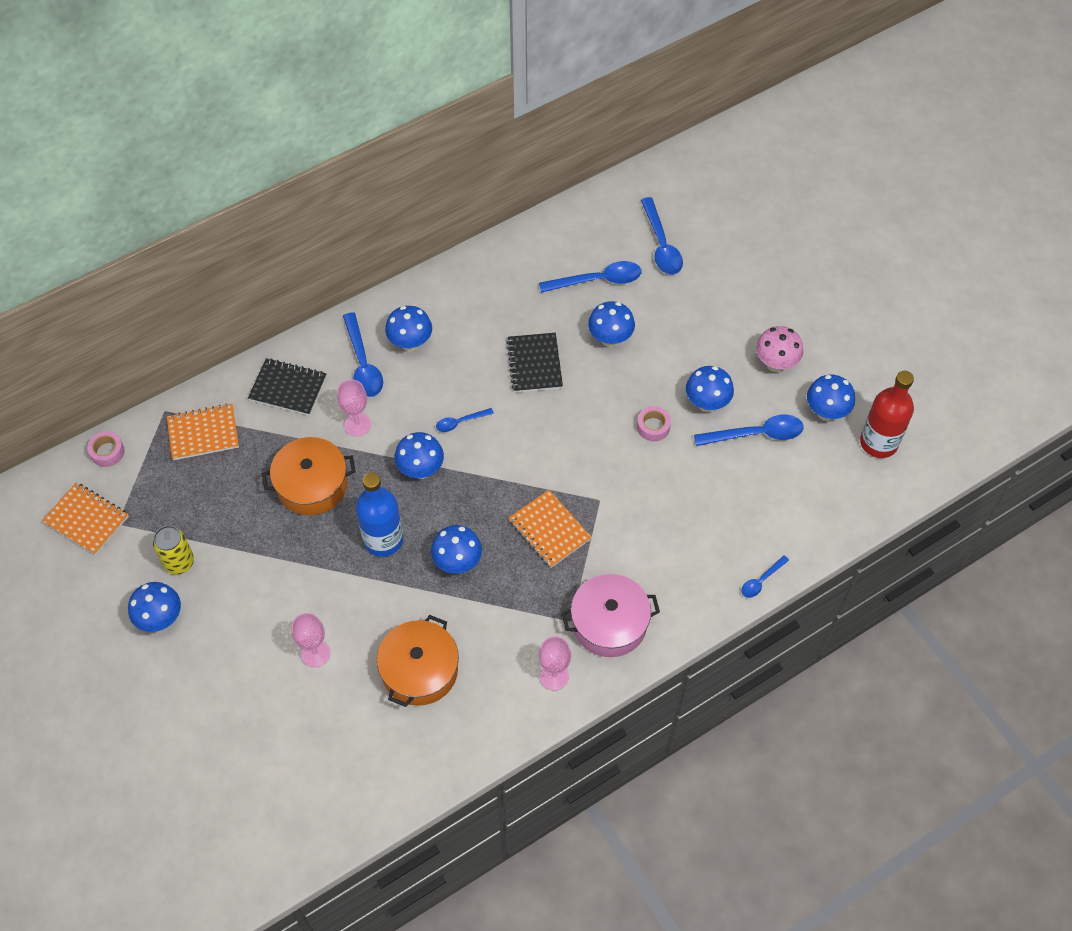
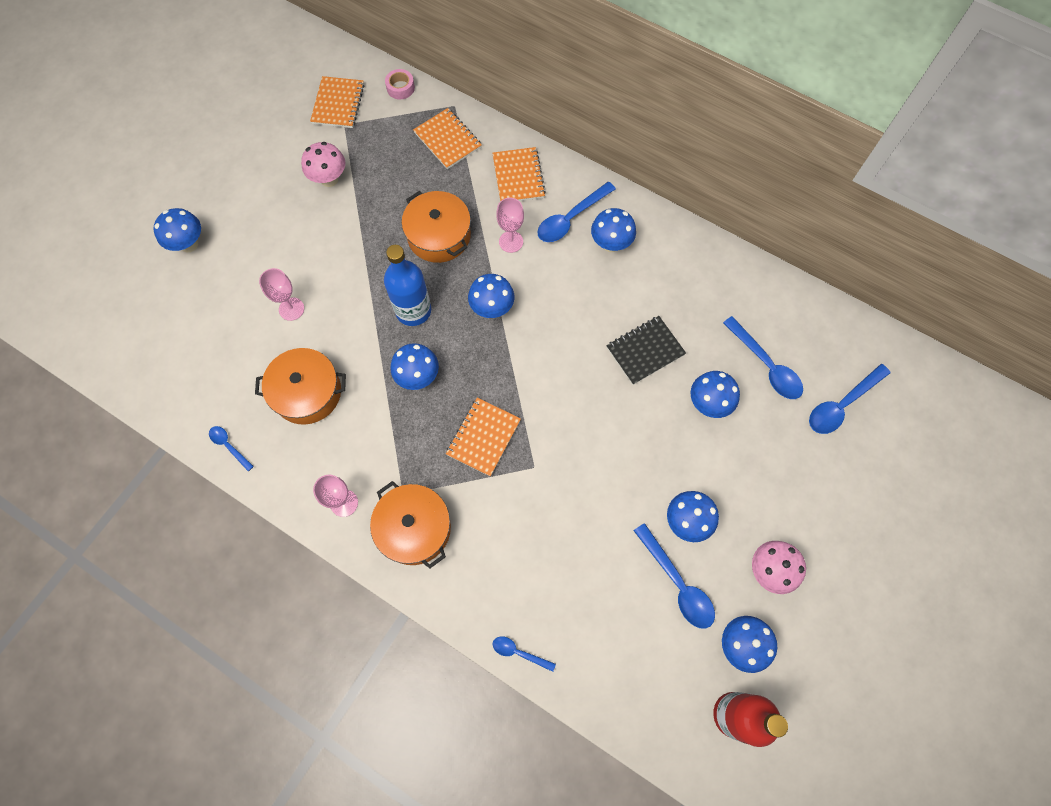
camera: 65 degrees right, 10 degrees up
blue mushroom [128,582,181,632] -> blue mushroom moved to [153,208,201,253]
yellow can [153,525,194,574] -> pink mushroom [301,142,345,187]
black notebook [248,358,326,416] -> orange notebook [493,147,546,201]
blue spoon [436,408,494,432] -> blue spoon moved to [209,426,254,471]
pink pot [562,574,660,657] -> orange pot [370,481,451,569]
pink tape [637,406,671,441] -> none

